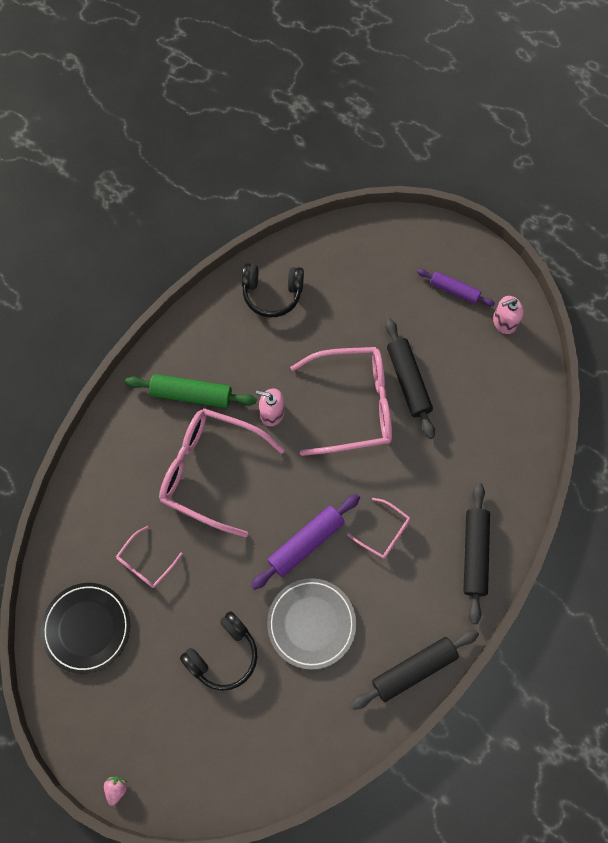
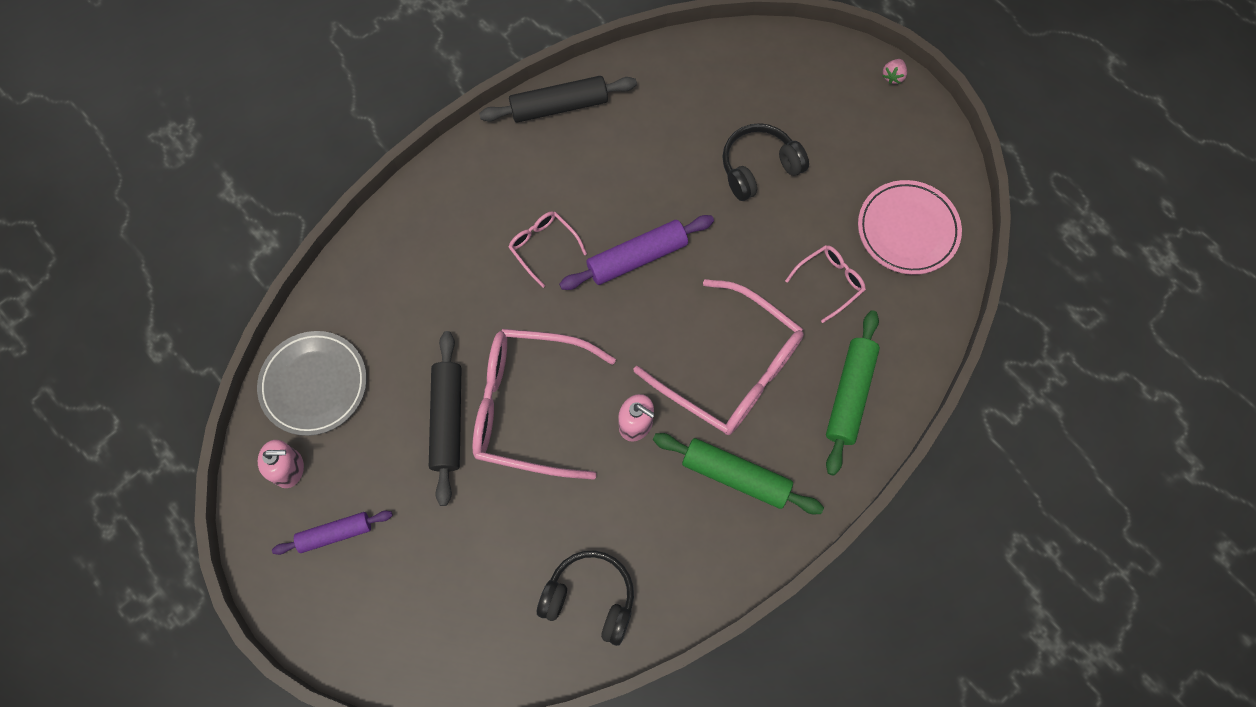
camera: 165 degrees left, 0 degrees up
black plate [41,583,130,674] -> pink plate [858,180,962,275]
grey plate [267,578,356,670] -> grey plate moved to [257,331,367,436]
purple rolling pin [417,269,495,306] -> purple rolling pin turned 60 degrees counterclockwise [272,510,393,555]
black rolling pin [463,483,490,624] -> none
none -> green rolling pin [826,310,880,476]

